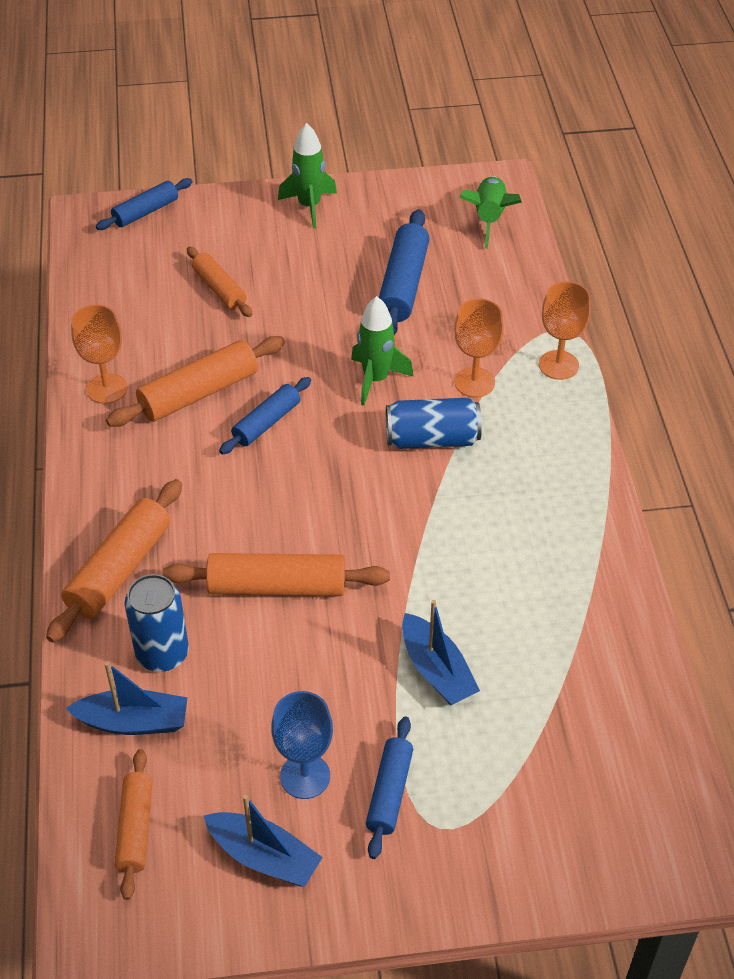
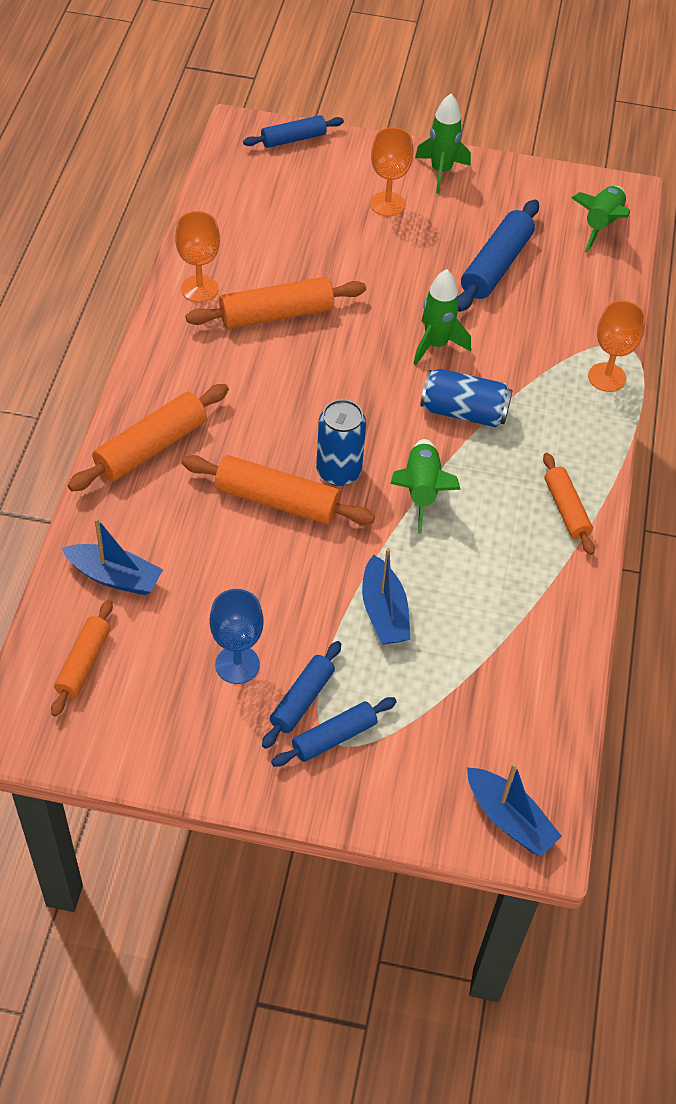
camera: 15 degrees right, 5 degrees up
blue can [124,574,189,672] -> blue can moved to [316,399,366,486]
orange rolling pin [187,246,253,317] -> orange rolling pin moved to [543,453,595,555]
blue boat [204,794,323,887] -> blue boat moved to [467,763,562,856]
blue rolling pin [219,377,311,454] -> blue rolling pin moved to [271,697,397,767]
orange goblet [454,299,504,397] -> orange goblet moved to [370,127,413,217]
none -> green rocket [390,439,461,534]

